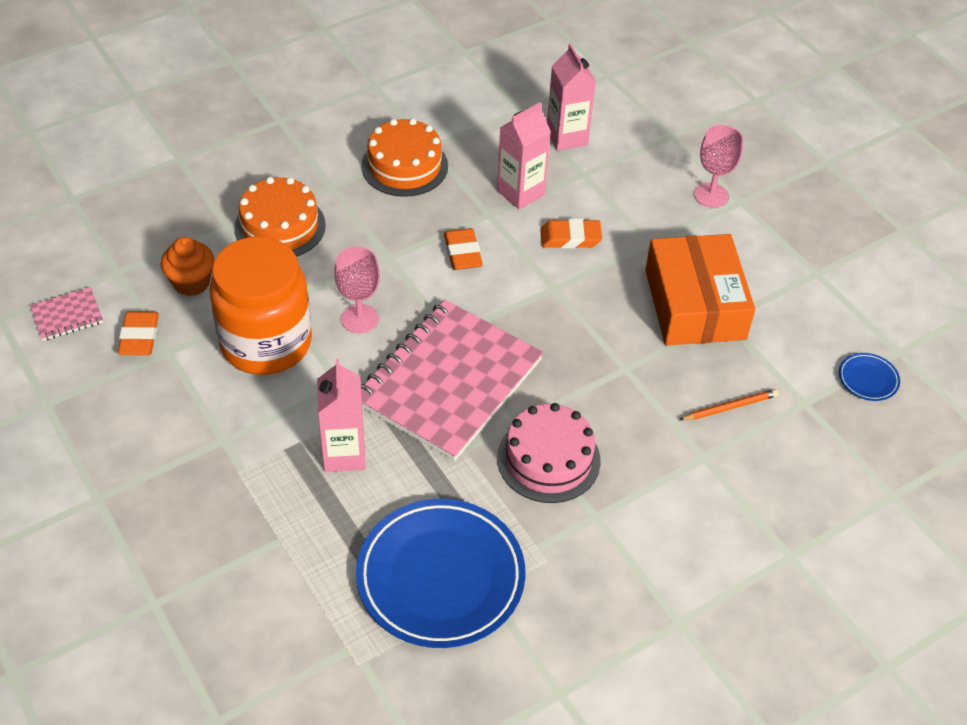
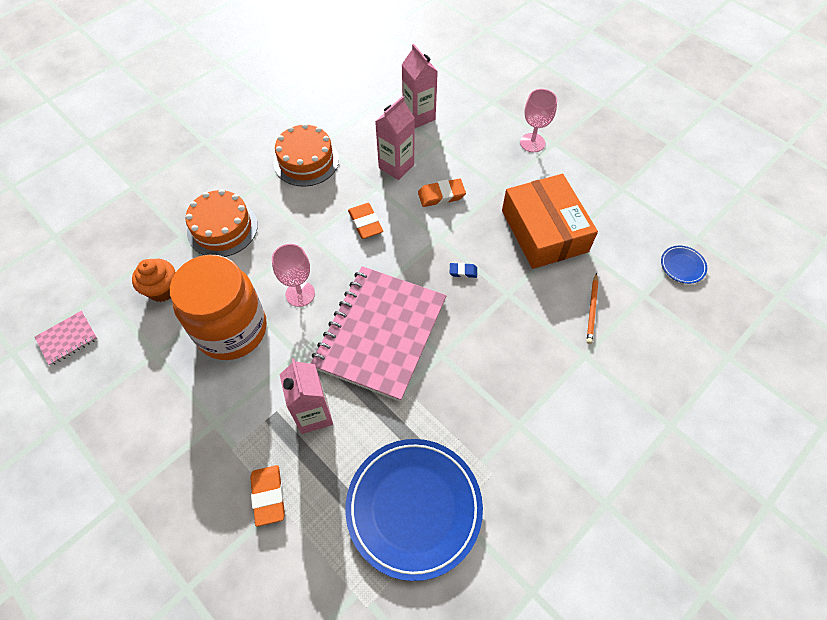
camera: 10 degrees left, 10 degrees up
orange eraser [118,311,159,355] -> orange eraser moved to [250,465,285,527]
pink cake [497,403,601,503] -> none
orange pencil [679,389,779,420] -> orange pencil turned 135 degrees clockwise [587,273,598,344]
none -> blue eraser [450,263,477,278]

